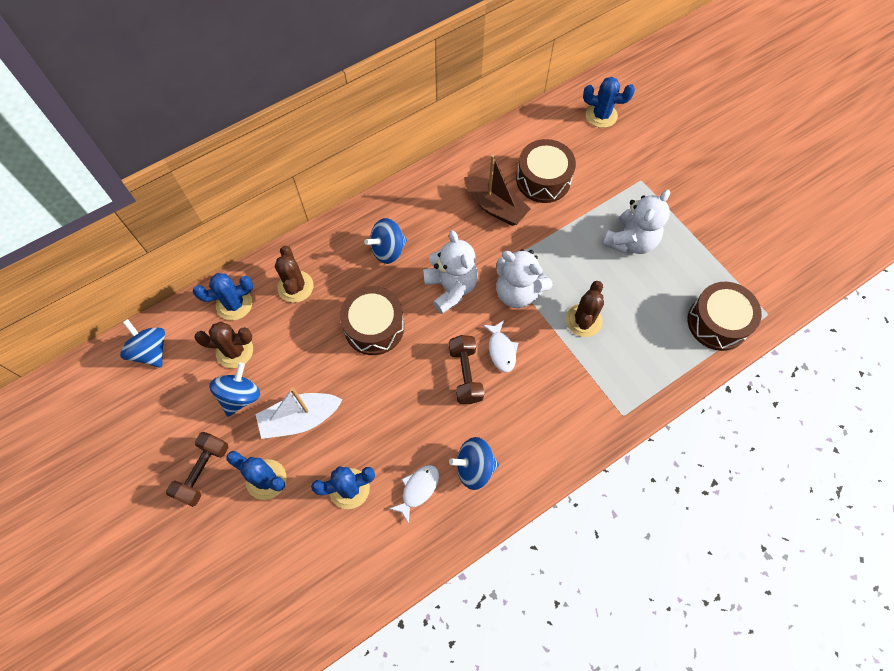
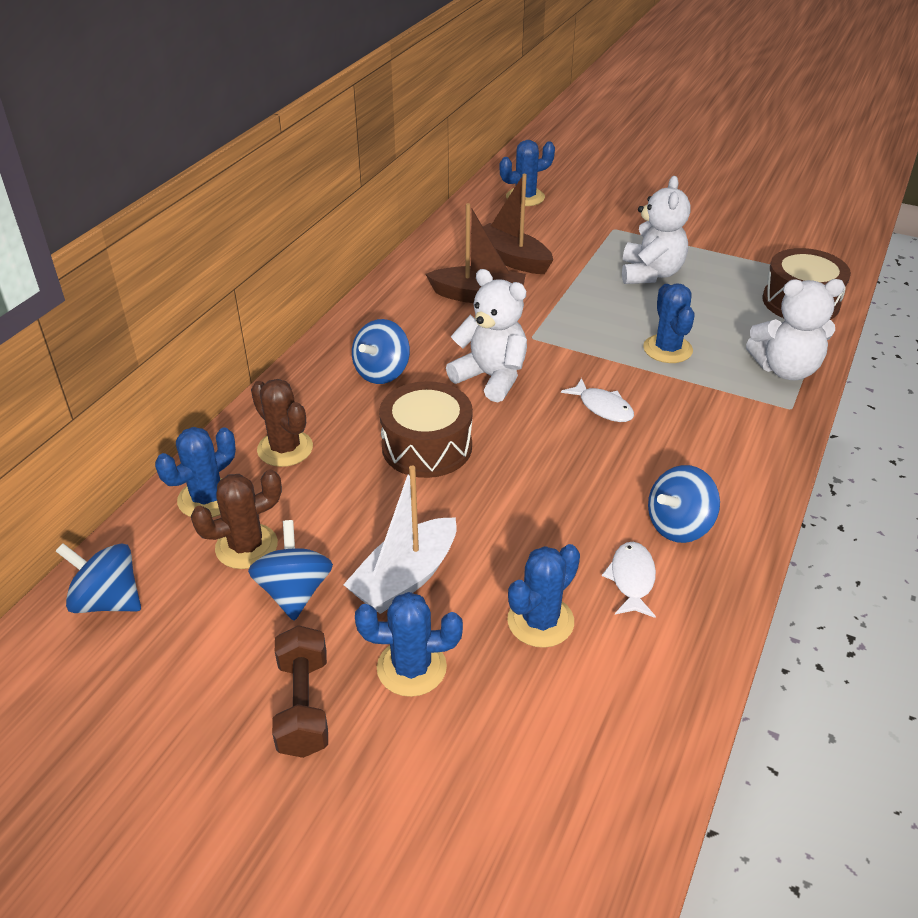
camera: 30 degrees left, 25 degrees down
brown dumbbell [449,335,484,404] -> none
white teddy bear [496,249,553,308] -> white teddy bear moved to [746,279,845,380]
brown drum [516,139,576,203] -> brown boat [483,174,553,274]
brown cactus [566,281,604,337] -> blue cactus [643,283,695,363]

